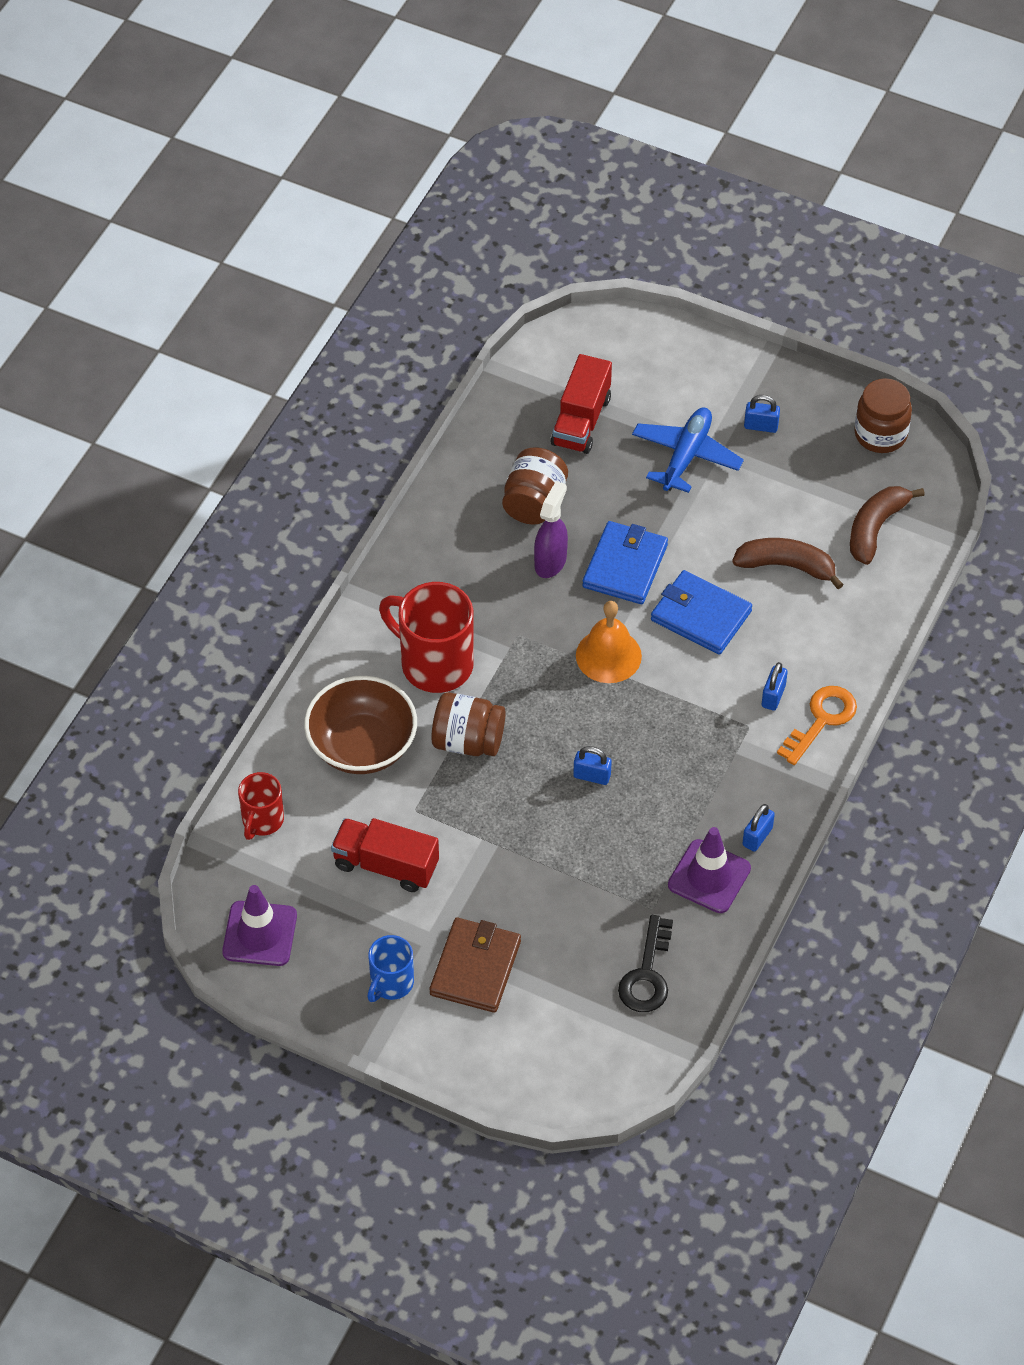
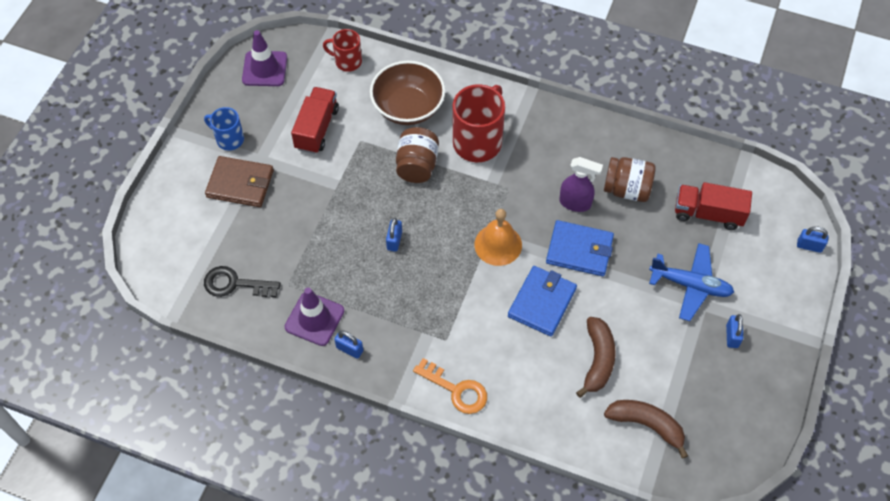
camera: 85 degrees right, 5 degrees up
blue padlock [762,662,788,711] -> blue padlock moved to [797,226,829,253]
brown jar [854,378,912,453] -> none

